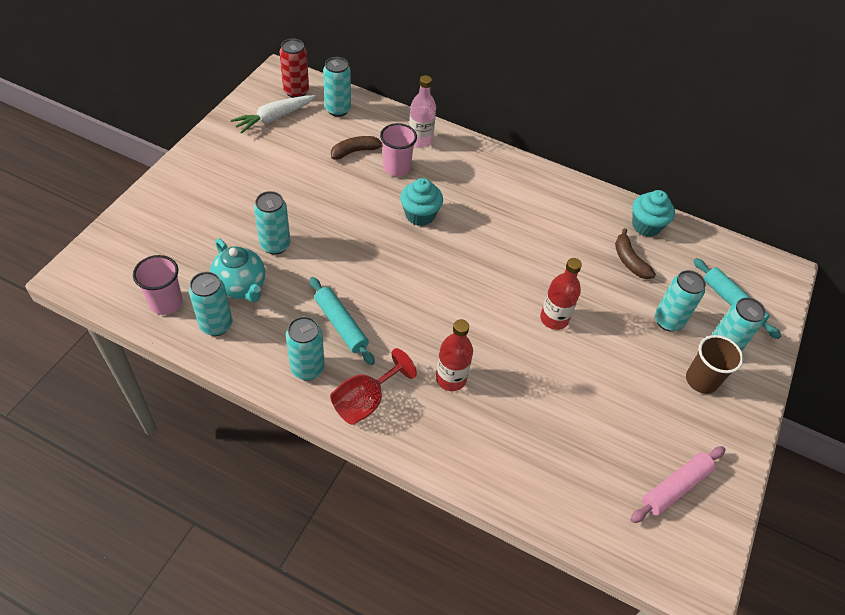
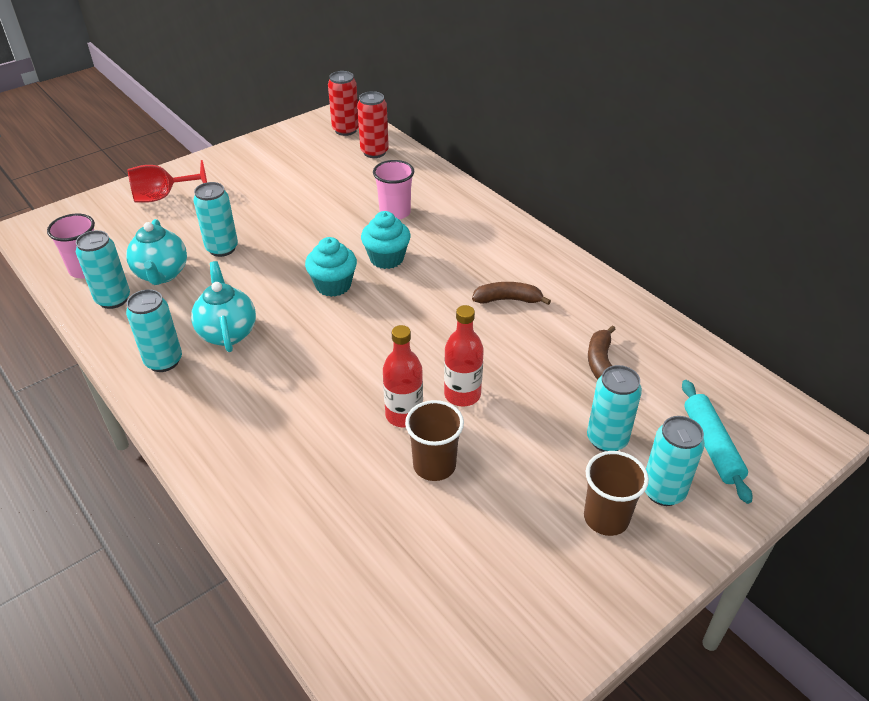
camera: 30 degrees right, 10 degrees down
white carrot [231,95,316,134] -> none
turquoise rolling pin [310,277,375,365] -> turquoise teapot [191,261,256,352]
turquoise can [323,57,351,117] -> red can [357,91,389,158]
red goblet [330,348,417,425] -> red goblet moved to [127,160,207,203]
brown banana [331,136,383,160] -> brown banana moved to [472,282,551,305]
pink bottle [409,75,436,148] -> none
red bottle [436,319,473,391] -> red bottle moved to [383,325,423,428]
pink rolling pin [630,446,725,523] -> none
turquoise cupcake [632,190,675,237] -> turquoise cupcake moved to [305,237,357,297]
none -> brown cup [405,400,464,481]

